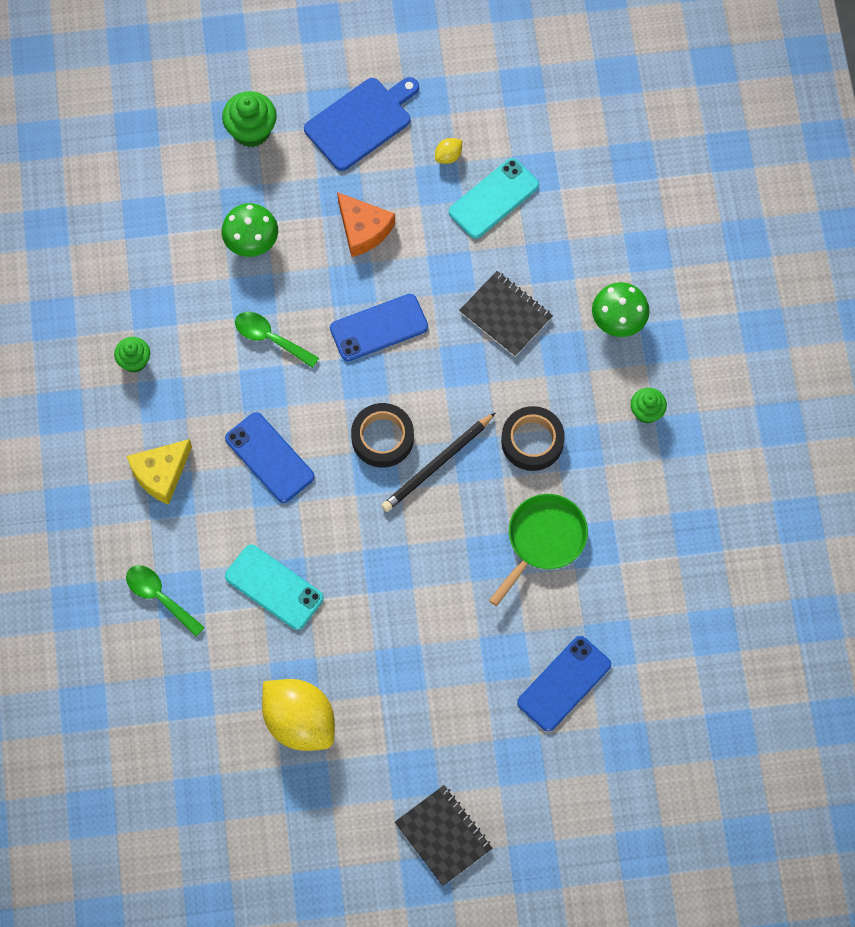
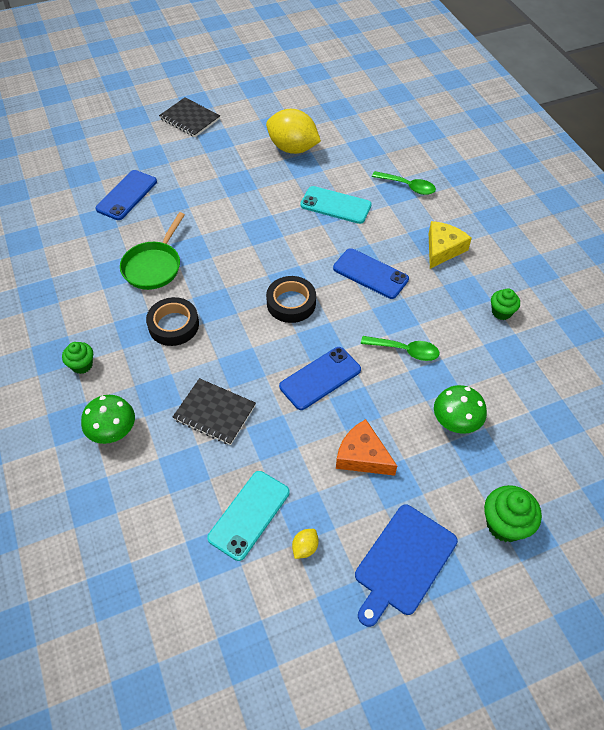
camera: 165 degrees right, 15 degrees down
black pencil [381,412,496,512] -> none

